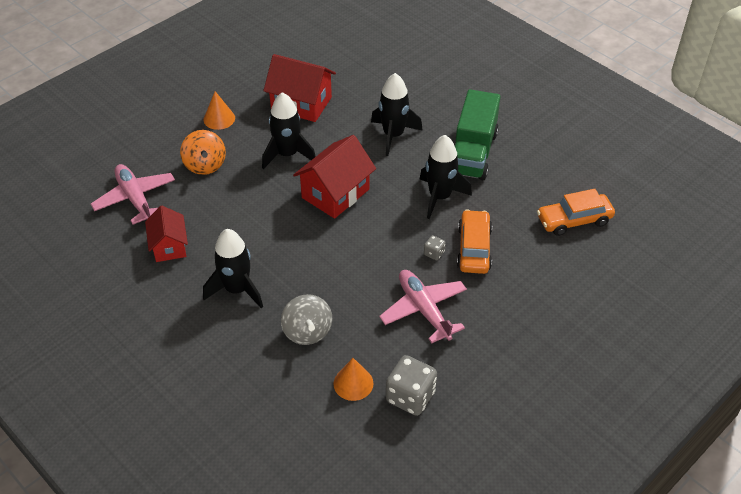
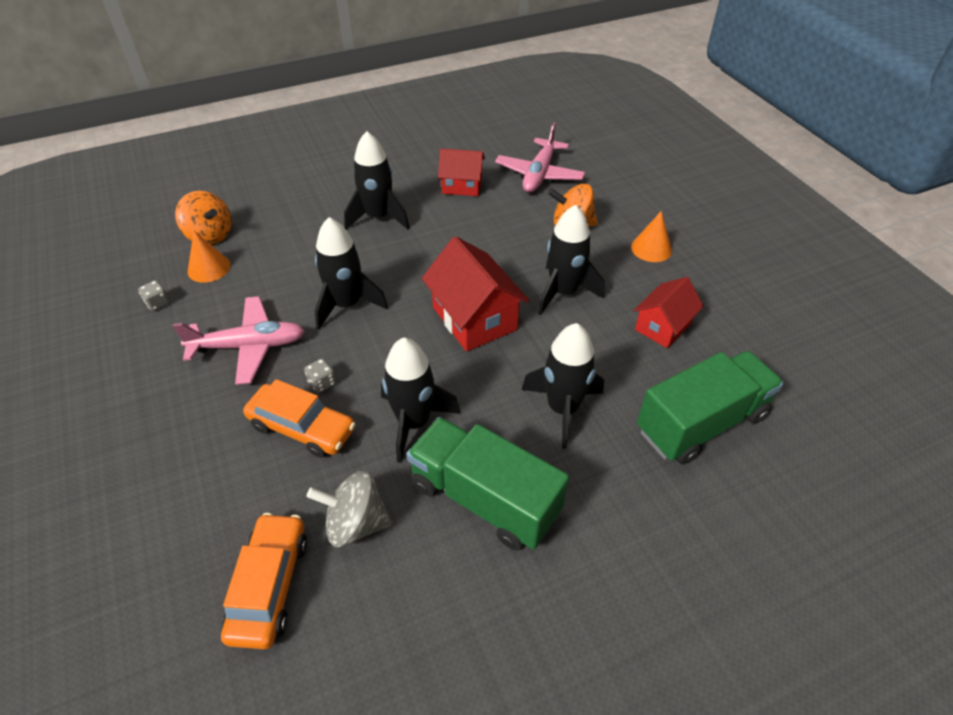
camera: 110 degrees right, 0 degrees up
pink plane [91,164,175,224] -> pink plane turned 120 degrees clockwise [495,123,585,193]
red house [263,54,336,122] -> red house [633,277,704,348], size x0.64
grey spinning top [281,294,332,345] -> grey spinning top moved to [307,471,393,547]
grey dice [386,355,437,416] -> grey dice [138,280,170,311], size x0.48
none -> orange spinning top [175,191,232,245]
none -> black rocket [315,217,388,330]
none -> green truck [637,351,784,465]

